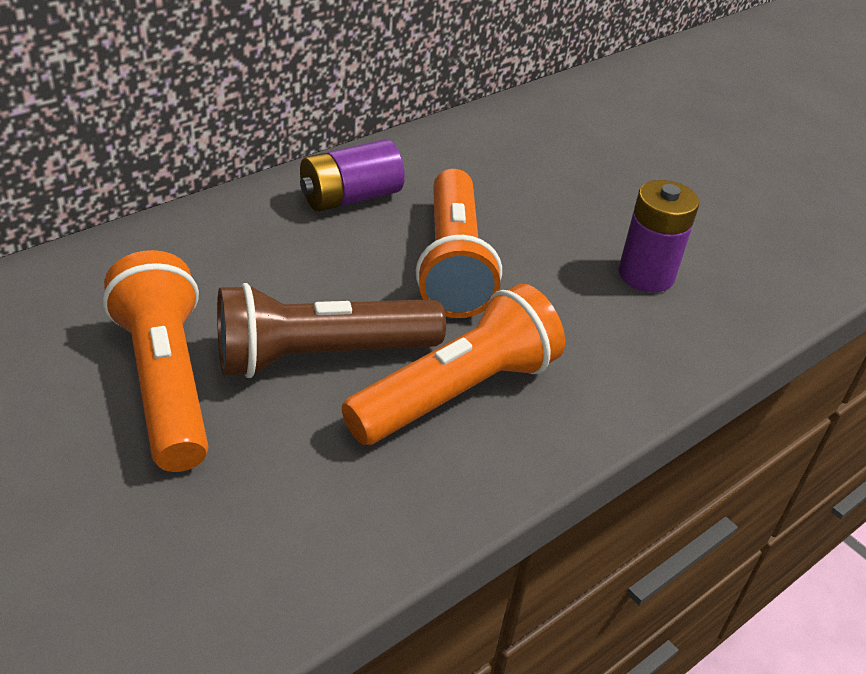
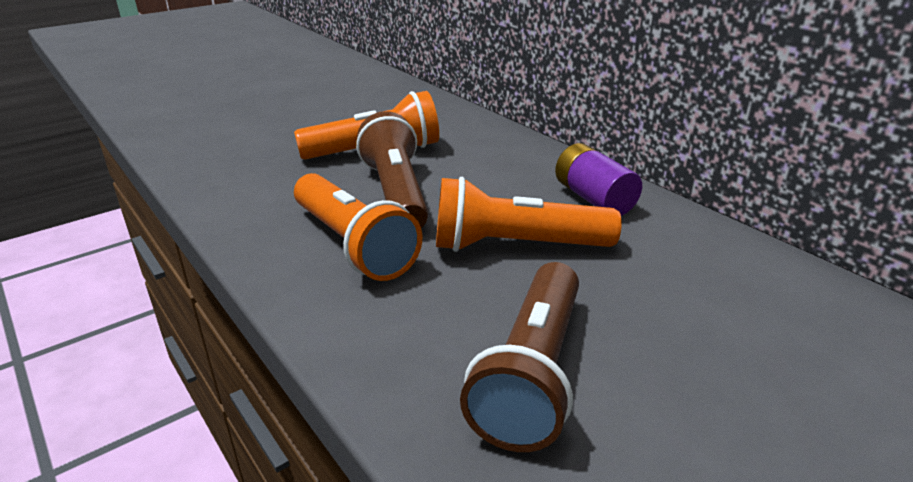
camera: 95 degrees right, 10 degrees down
purple battery [618,180,699,293] -> brown flashlight [460,262,579,452]

